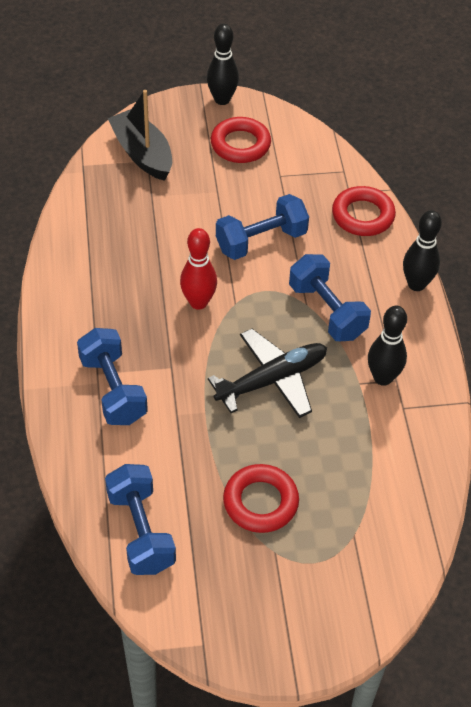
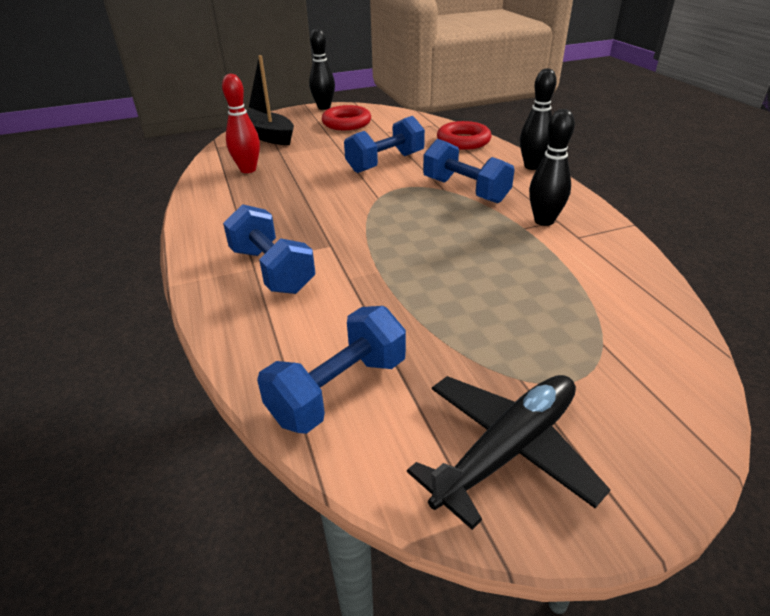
camera: 10 degrees left, 15 degrees down
blue dumbbell [105,464,176,575] -> blue dumbbell turned 75 degrees clockwise [257,306,406,434]
red bowling pin [180,228,217,310] -> red bowling pin moved to [222,74,260,173]
black plane [208,329,327,418] -> black plane moved to [407,375,610,530]
red ring [223,464,299,533] -> none

